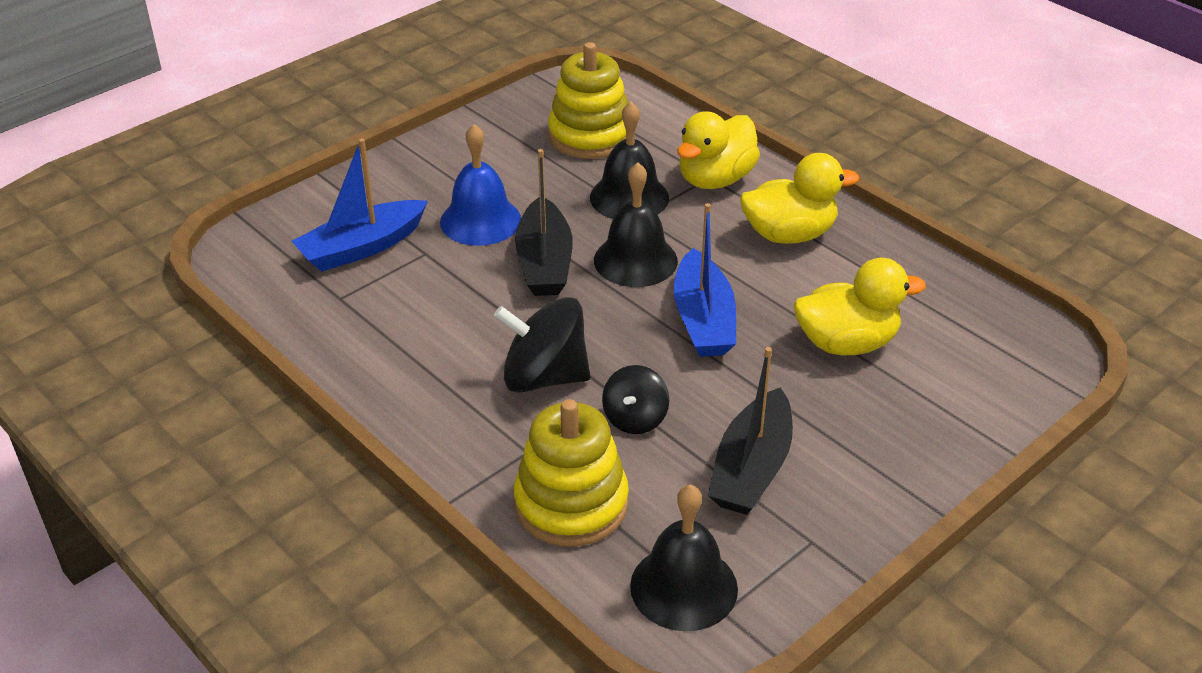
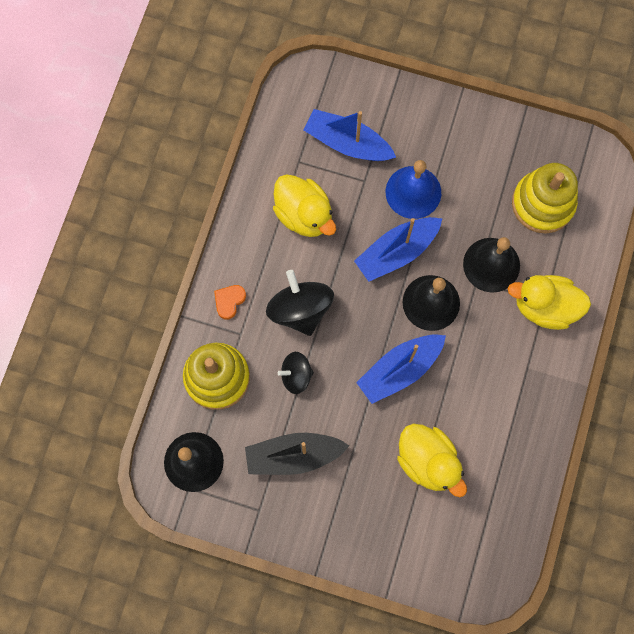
camera: 60 degrees right, 35 degrees up
black boat [515,149,573,296] -> blue boat [354,217,442,282]
yellow duck [740,153,859,244] -> yellow duck moved to [273,174,336,237]
none -> orange heart [214,285,246,320]

